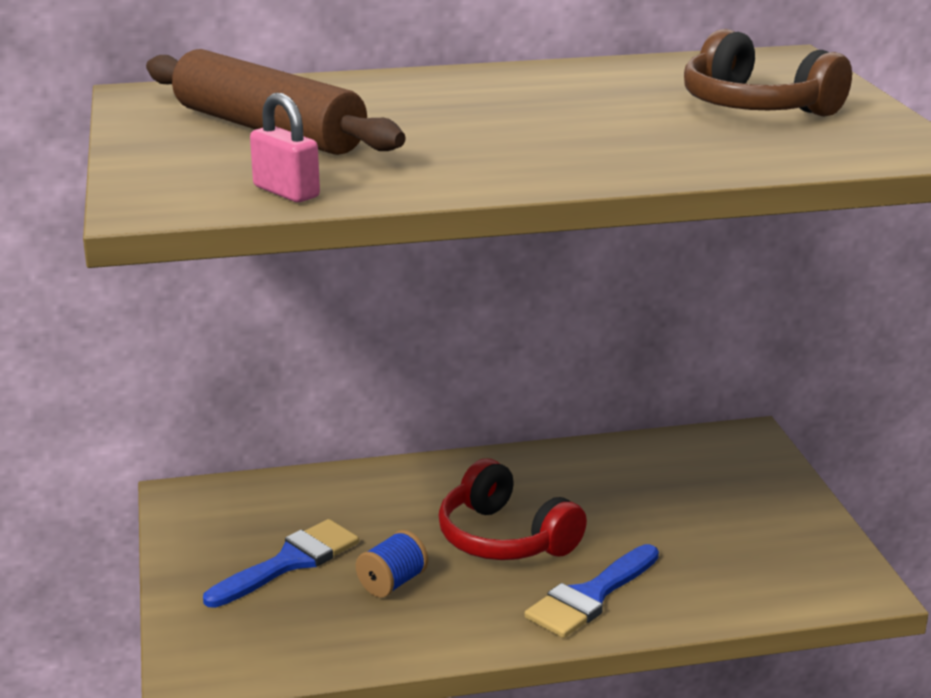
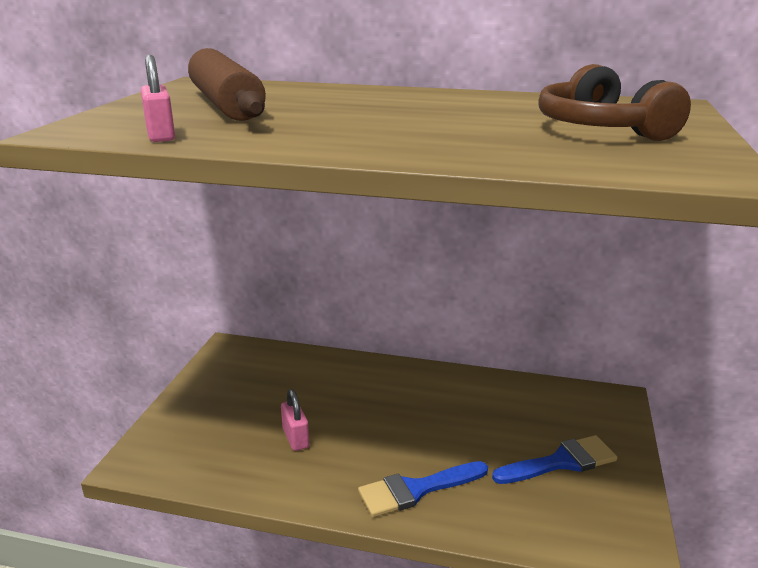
camera: 25 degrees right, 0 degrees up
blue brush [203,519,359,608] -> blue brush moved to [492,435,617,484]
blue spool [356,530,428,598] -> pink padlock [281,389,310,451]
red headphones [438,459,587,560] -> none

